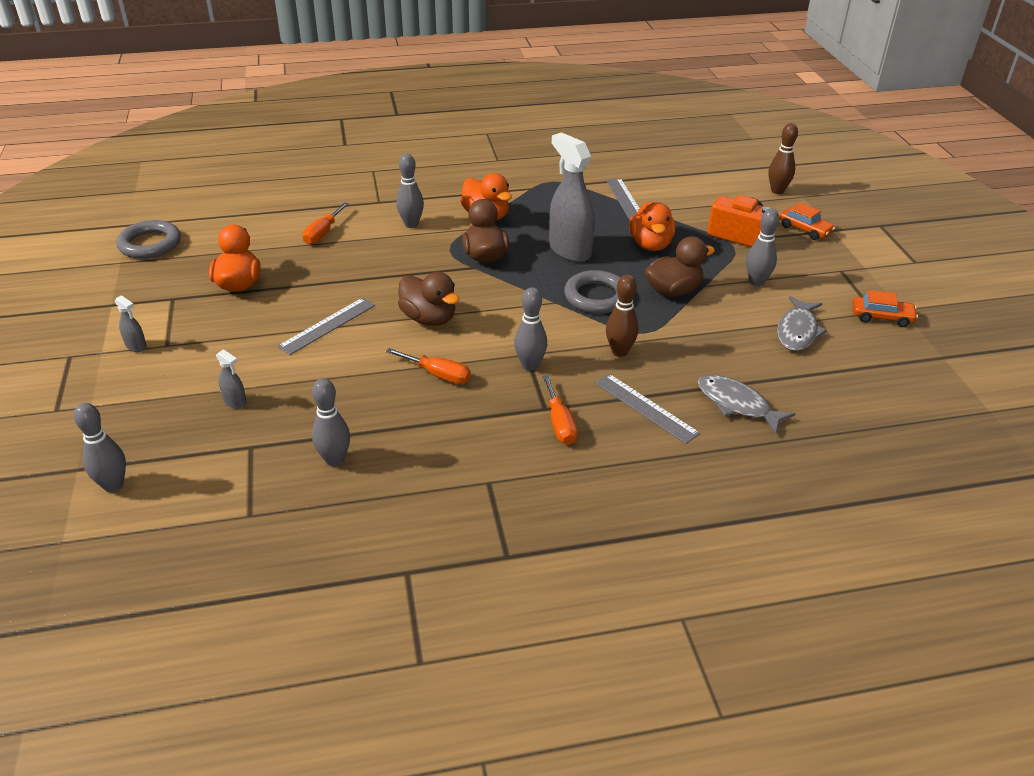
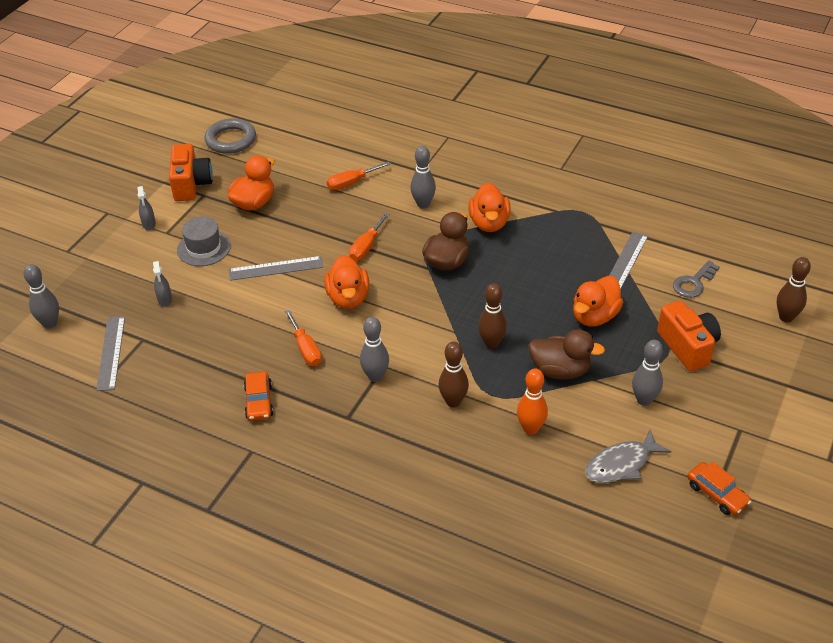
camera: 40 degrees right, 5 degrees up
grey bowling pin [312,378,350,467] -> none
brown duck [398,272,460,326] -> orange duck [324,255,369,309]
orange screwdriver [542,375,578,445] -> orange screwdriver moved to [349,213,389,261]
grey spray bottle [549,132,595,262] -> none
grey ring [564,270,621,314] -> brown bowling pin [478,283,507,349]
grey ruler [595,374,700,444] -> grey ruler moved to [96,316,125,391]
grey fish [698,374,795,435] -> none
orange car [779,203,835,240] -> orange car moved to [244,371,274,421]
none -> orange camera [169,144,213,201]
none -> grey hat [177,217,231,266]
none -> orange bowling pin [517,368,548,435]
none -> grey key [673,261,719,298]

